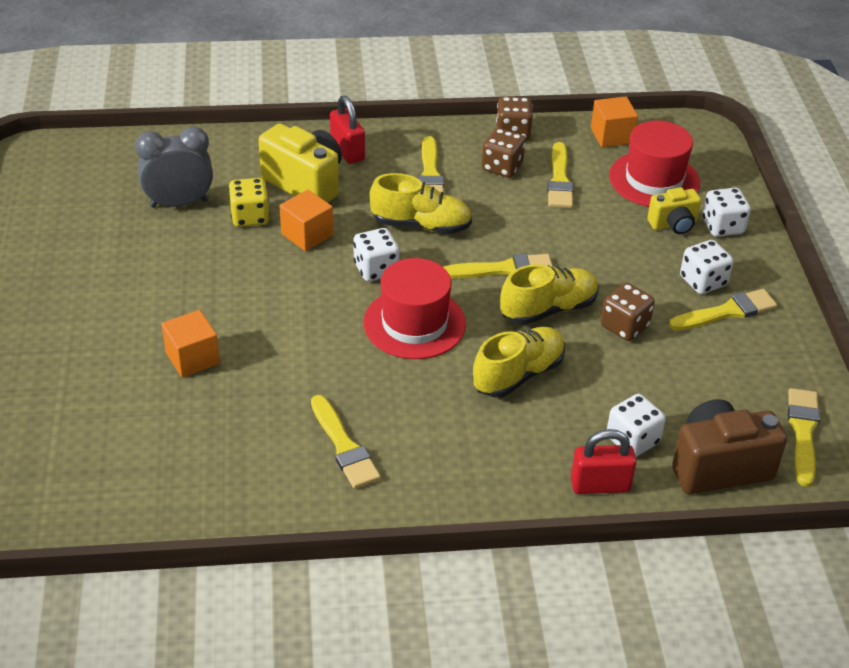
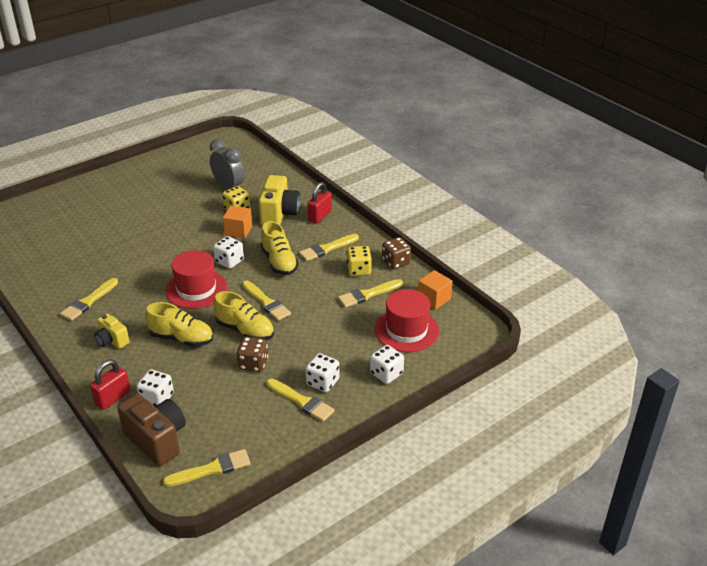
camera: 60 degrees right, 5 degrees down
orange cube [162,310,220,378] -> none
brown dice [482,128,526,178] -> yellow dice [346,246,372,276]
red padlock [571,429,637,494] -> red padlock turned 75 degrees clockwise [90,359,130,410]
yellow camera [647,187,701,234] -> yellow camera moved to [94,314,130,349]

